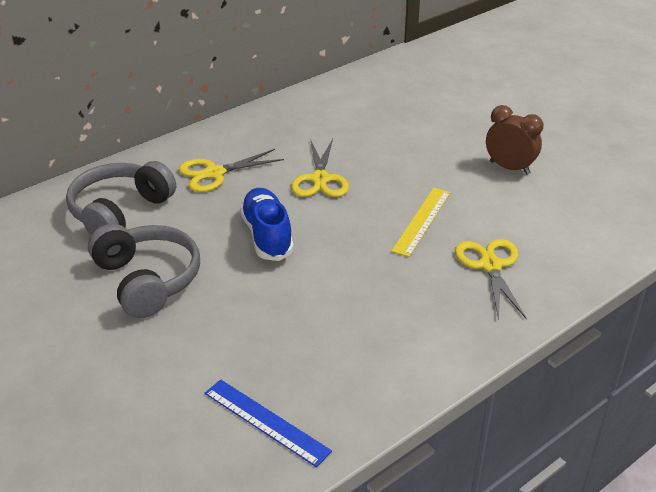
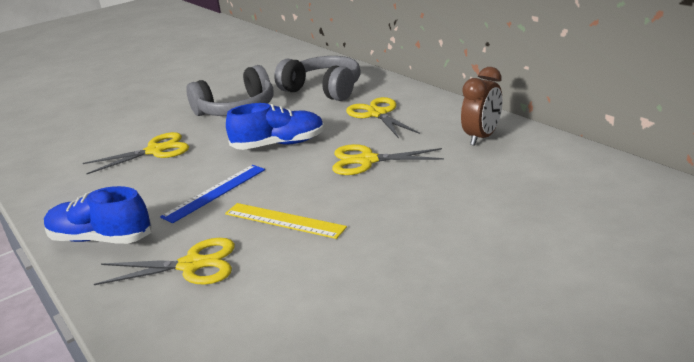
camera: 95 degrees right, 10 degrees down
blue ruler [205,379,332,467] -> blue ruler moved to [160,165,265,223]
brown clock [486,105,544,175] -> brown clock moved to [461,67,502,146]
none -> blue shoe [44,186,151,244]
none -> yellow scissors [83,132,189,174]

